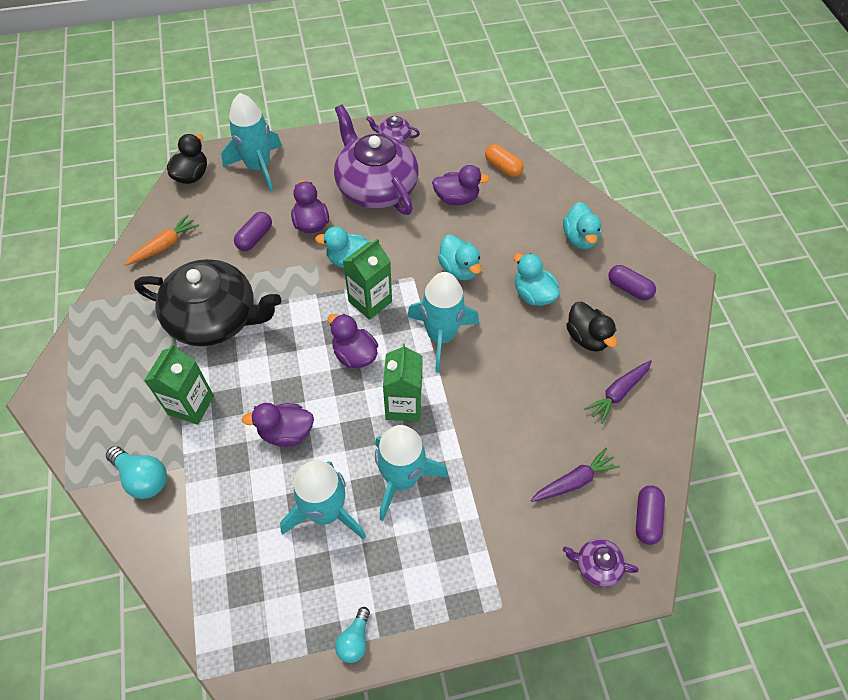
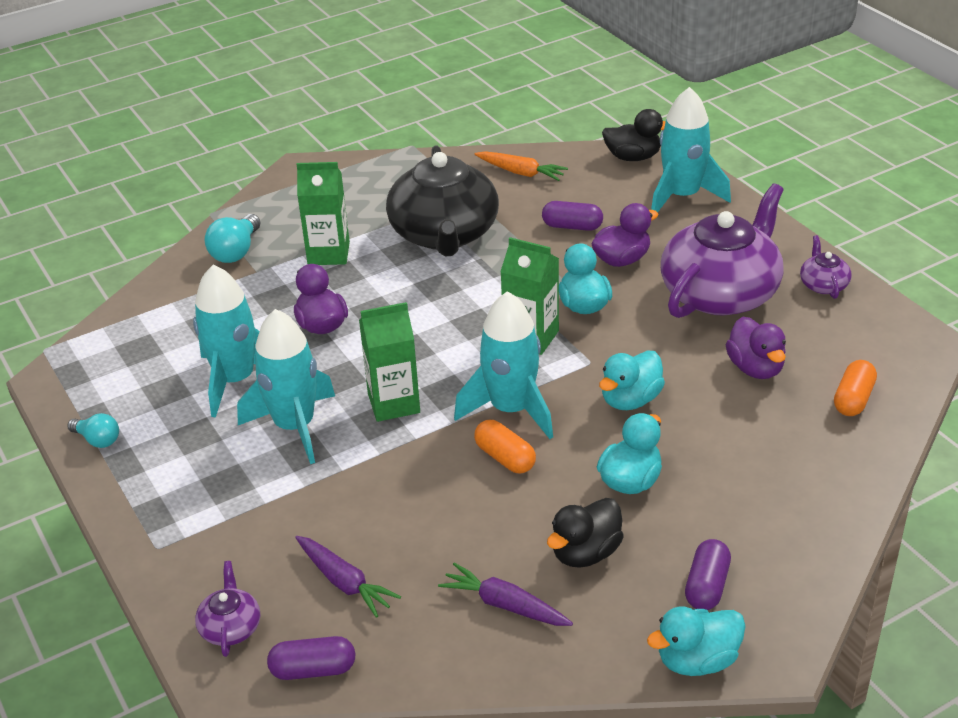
camera: 75 degrees right, 20 degrees down
purple duck [328,314,378,368] -> none
turquoise light bulb [335,607,370,663] -> turquoise light bulb turned 150 degrees counterclockwise [67,413,119,448]
turquoise duck [563,202,602,249] -> turquoise duck moved to [647,606,746,676]
none -> orange capsule [474,420,536,474]

